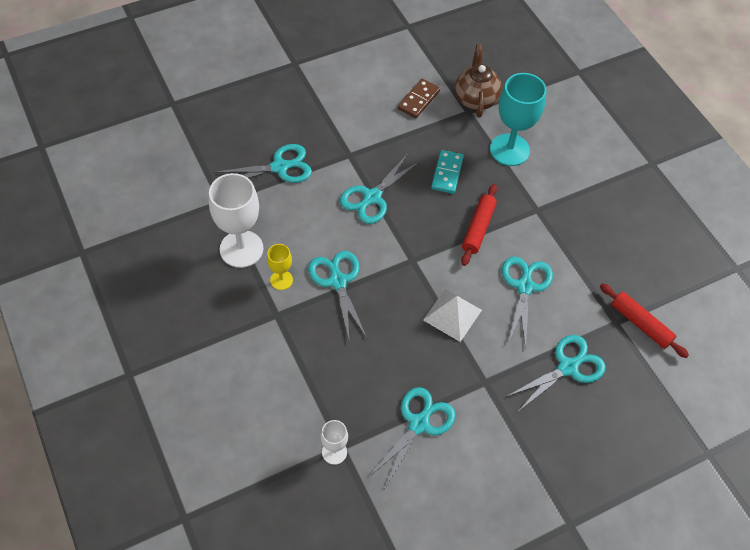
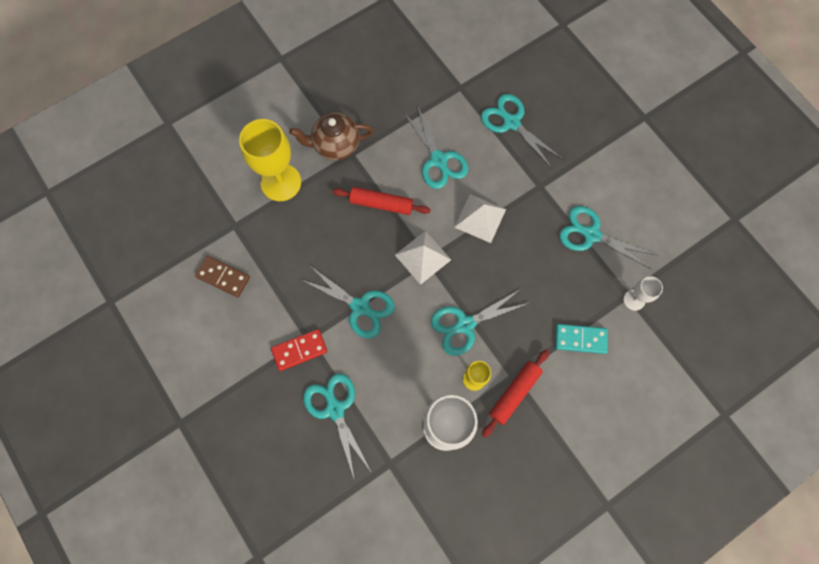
camera: 95 degrees left, 15 degrees up
turquoise domino [431,150,464,194] -> turquoise domino moved to [555,324,608,354]
brown teapot [455,44,502,118] -> brown teapot moved to [289,112,374,161]
turquoise goblet [490,73,546,166] -> yellow goblet [239,119,301,201]
turquoise scissors [502,256,553,349] -> turquoise scissors turned 120 degrees counterclockwise [403,105,469,189]
red rolling pin [600,283,689,358] -> red rolling pin moved to [482,349,549,438]
none -> red domino [271,329,327,371]
none -> white pyramid [395,231,451,285]

